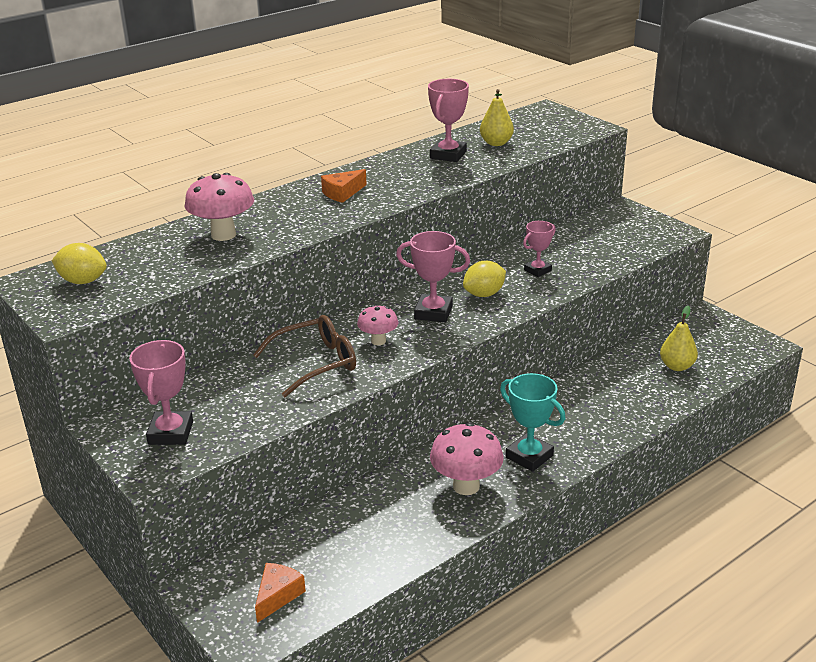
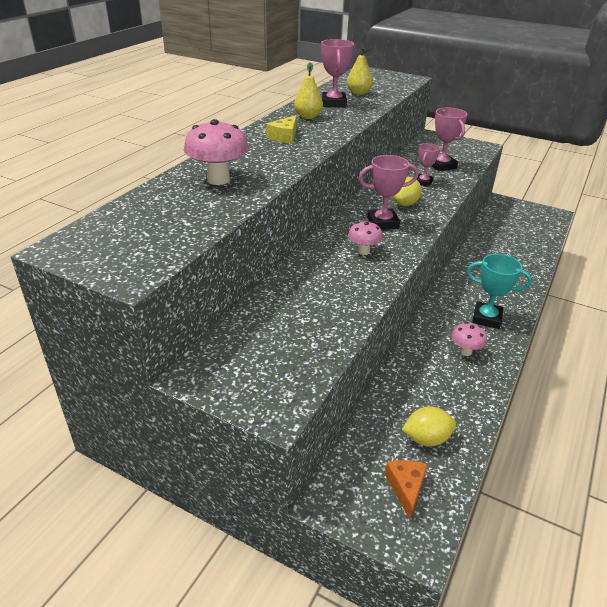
camera: 25 degrees left, 5 degrees up
yellow lemon [52,243,107,284] -> yellow lemon moved to [402,406,456,447]
pink trophy [129,340,193,445] -> pink trophy moved to [432,108,467,171]
brown glasses [253,315,356,397] -> none
orange cheese [321,169,367,203] -> yellow cheese [267,115,297,143]
pink mushroom [430,423,504,495] -> pink mushroom [452,322,487,356], size x0.60
yellow pear [660,306,698,371] -> yellow pear moved to [294,62,323,119]

